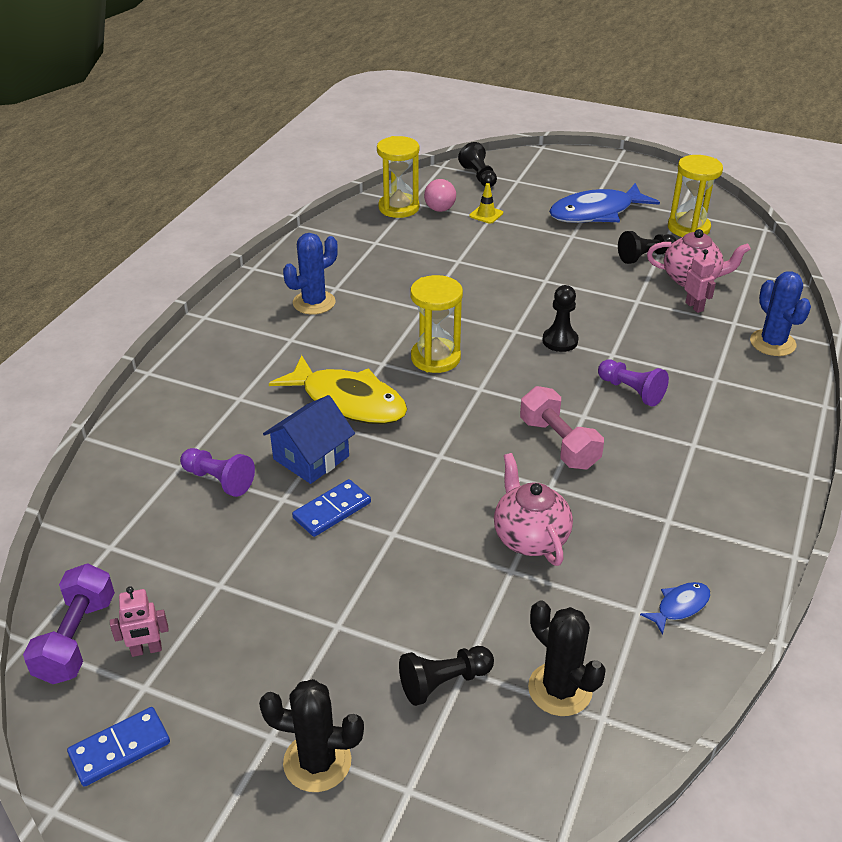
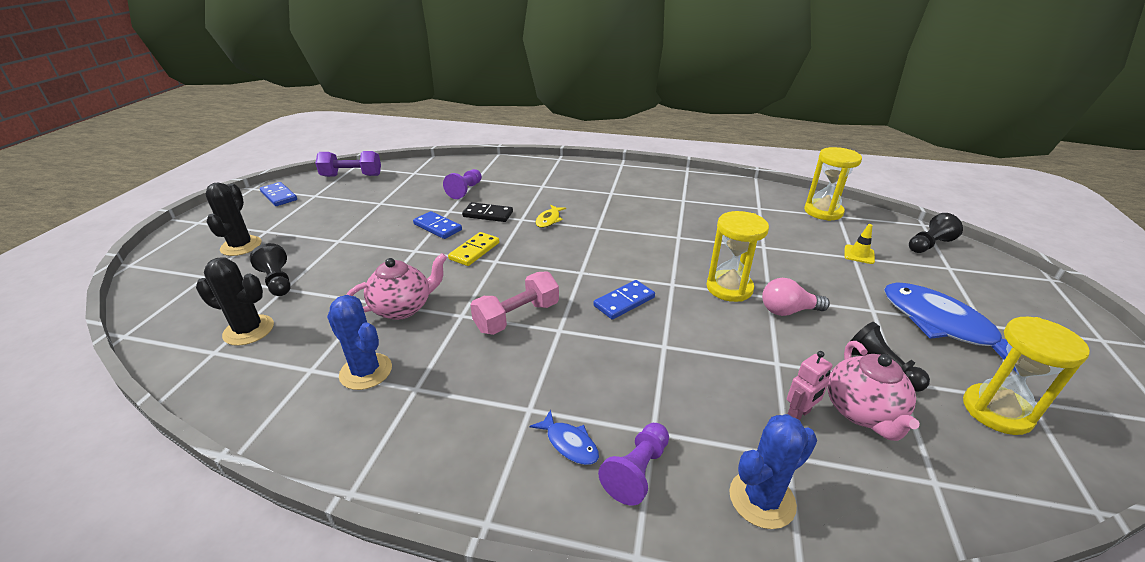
camera: 80 degrees right, 5 degrees down
pink robot [110,586,169,657] -> none
blue house [263,395,355,484] -> black domino [462,202,513,222]
yellow fish [269,355,407,424] -> yellow fish [536,205,566,228], size x0.45
blue cactus [283,233,338,315] -> blue cactus moved to [327,295,392,390]
yellow hourglass [410,275,463,373] -> yellow hourglass moved to [707,211,769,302]
pink light bulb [424,179,456,212] -> pink light bulb moved to [762,278,830,316]
black cactus [528,601,606,716] -> black cactus turned 60 degrees clockwise [196,257,274,346]
black pawn [542,285,579,352] -> none
purple pawn [598,359,669,407] -> purple pawn moved to [598,423,669,506]
blue fish [640,582,710,635] -> blue fish moved to [529,410,599,465]
none -> yellow domino [448,232,499,266]
none -> blue domino [594,280,655,320]

